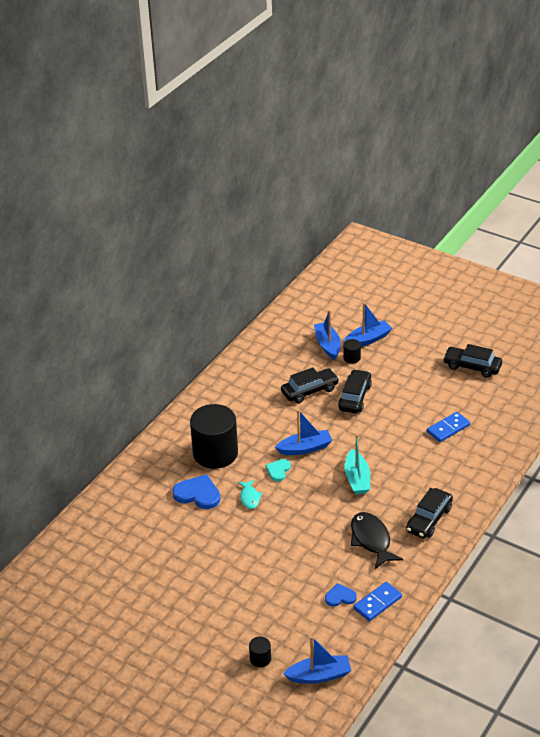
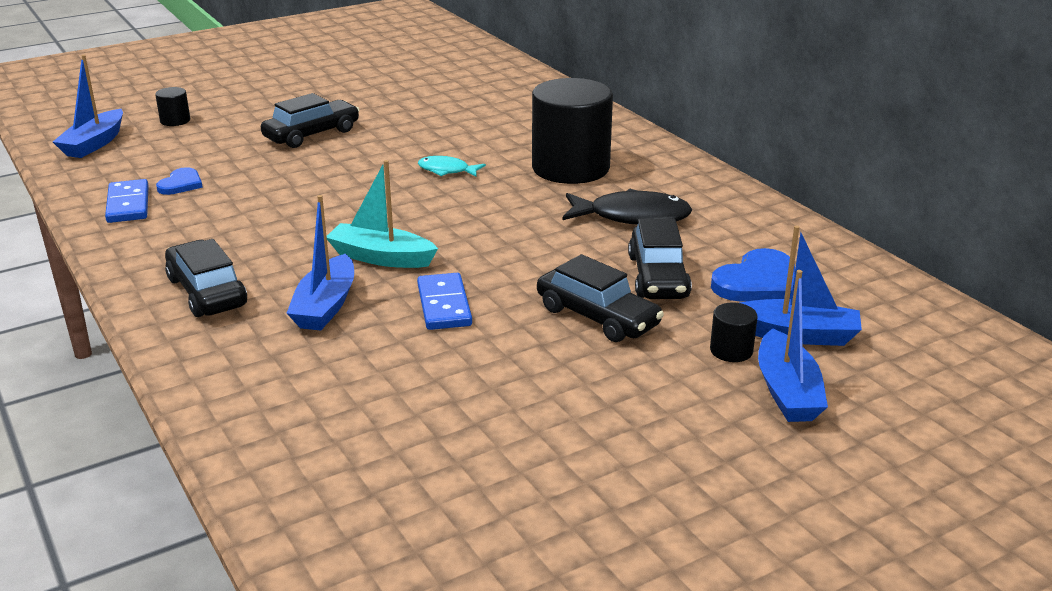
camera: 115 degrees right, 10 degrees down
blue heart [172,474,221,509] -> blue heart moved to [711,248,795,302]
turquoise heart [265,459,291,481] -> none
blue boat [275,410,332,455] -> blue boat moved to [286,195,354,331]
black fish [351,512,403,569] -> black fish moved to [563,189,692,225]
blue domino [427,412,470,442] -> blue domino moved to [417,273,472,330]
black car [443,344,502,378] -> black car moved to [261,93,360,148]

